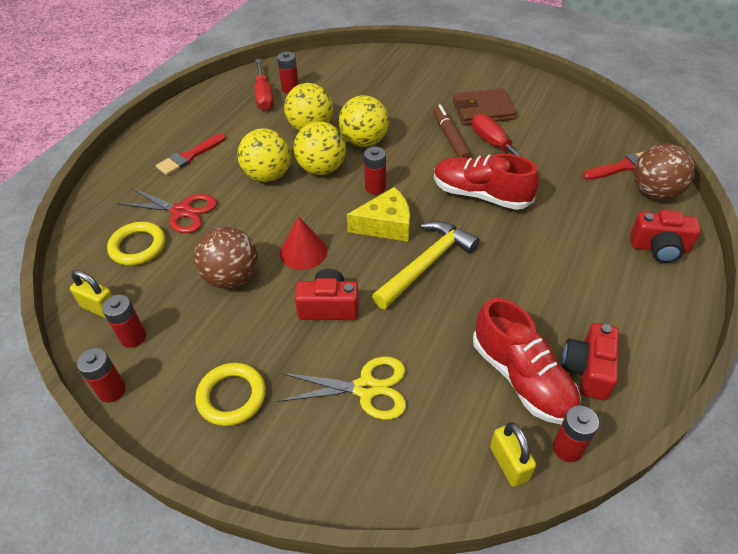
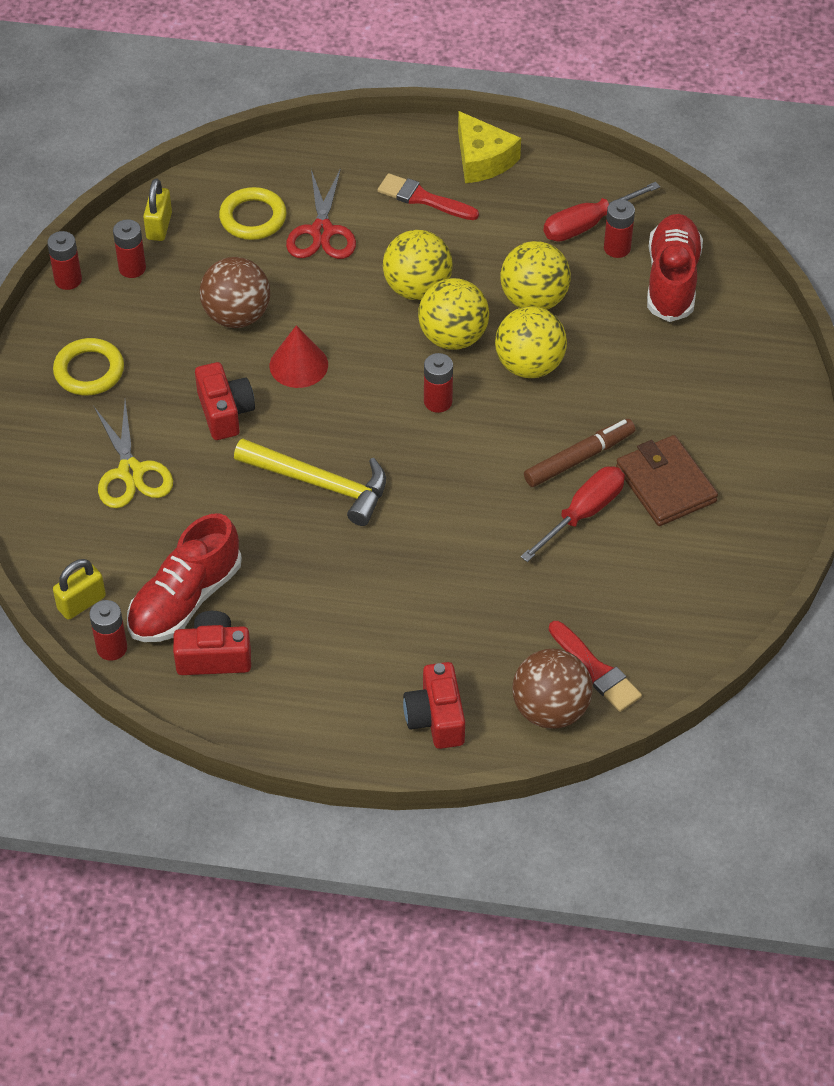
camera: 70 degrees right, 5 degrees up
yellow cheese [347,187,410,242] -> yellow cheese moved to [458,111,521,183]
red shoe [434,154,539,210] -> red shoe moved to [647,214,703,322]

